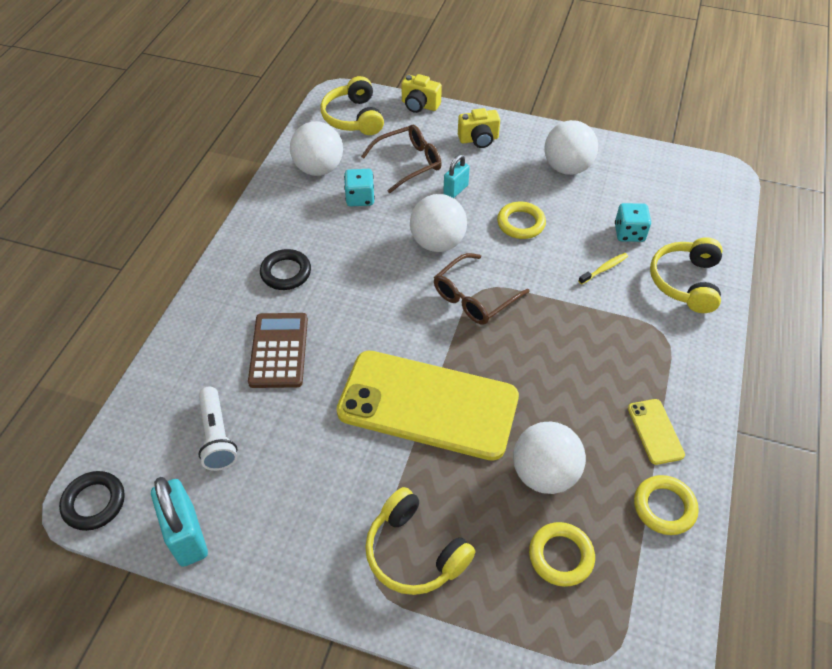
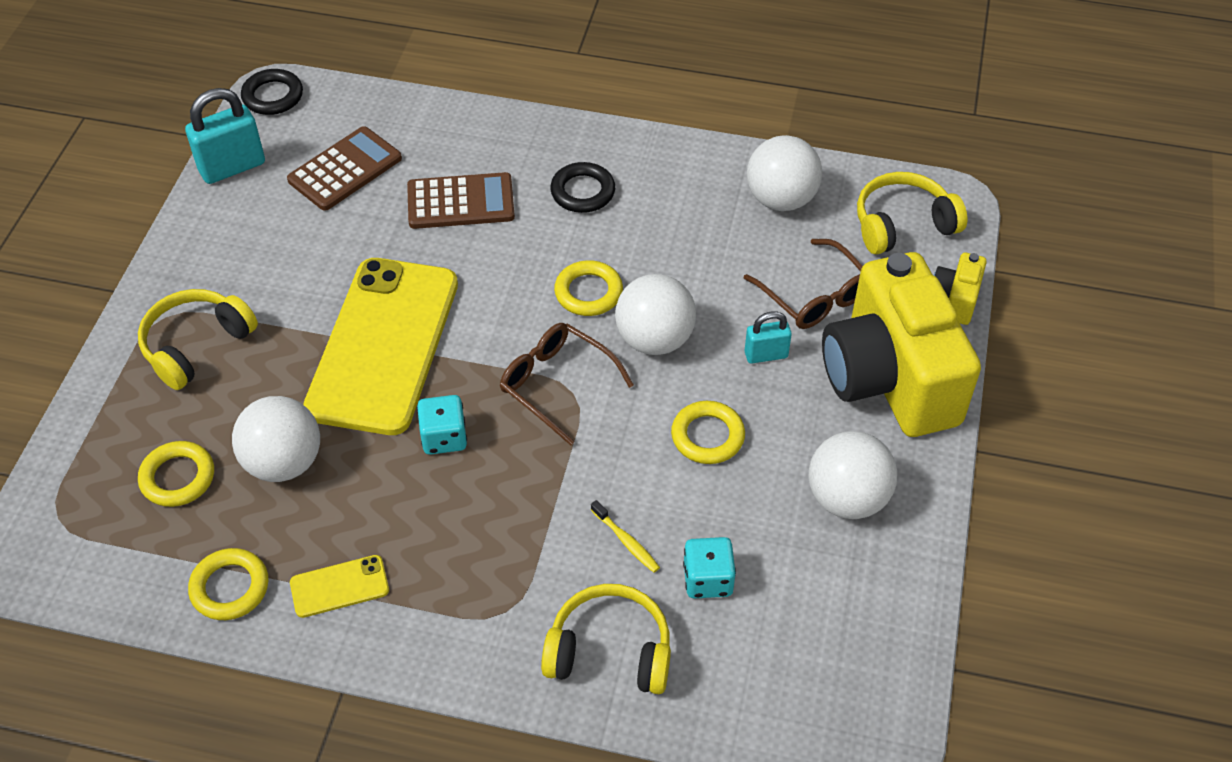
camera: 85 degrees right, 0 degrees up
white flashlight [198,387,238,471] -> brown calculator [287,126,402,211]
turquoise dice [344,169,375,206] -> turquoise dice moved to [417,395,467,455]
turquoise padlock [443,154,470,198] -> turquoise padlock turned 45 degrees counterclockwise [745,311,792,364]
yellow camera [458,108,500,148] -> yellow camera [822,252,981,437], size x2.41
none -> yellow ring [554,260,623,316]

